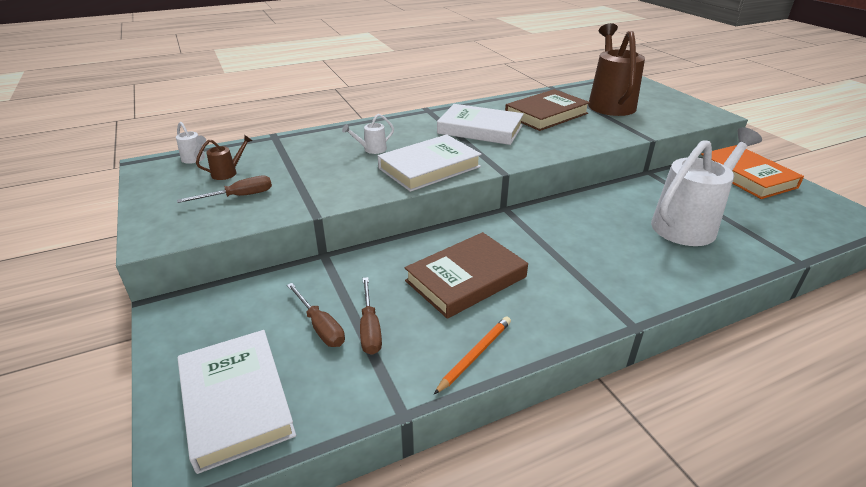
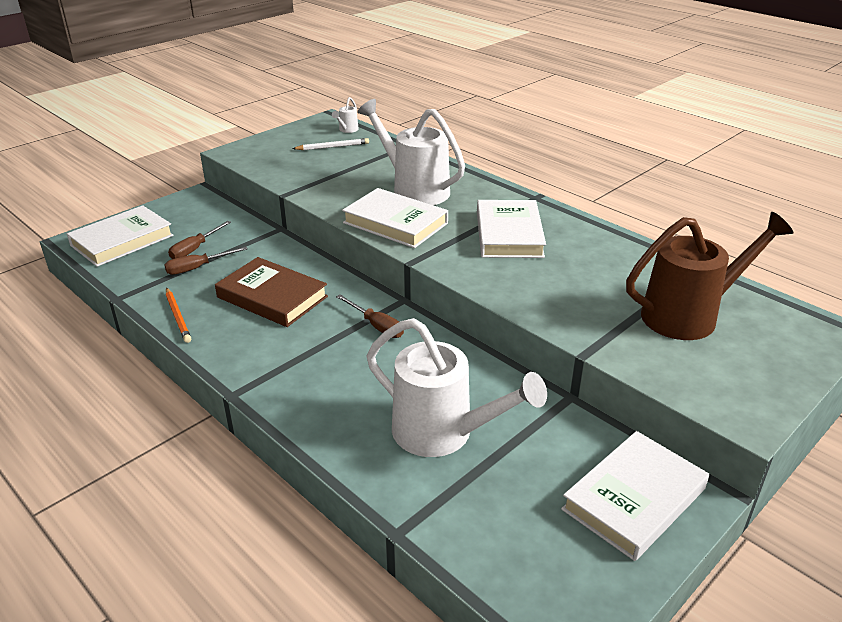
camera: 70 degrees right, 0 degrees up
brown screwdriver [177,176,272,203] -> brown screwdriver moved to [336,295,404,338]
brown watering can [196,135,253,180] -> white pencil [292,138,369,150]
white watering can [342,114,394,154] -> white watering can [357,99,465,205], size x2.48
orange pencil [434,316,511,394] -> orange pencil turned 45 degrees clockwise [166,288,191,343]
brown book [505,89,590,131] -> none
orange book [701,145,804,199] -> white book [561,431,709,561]

